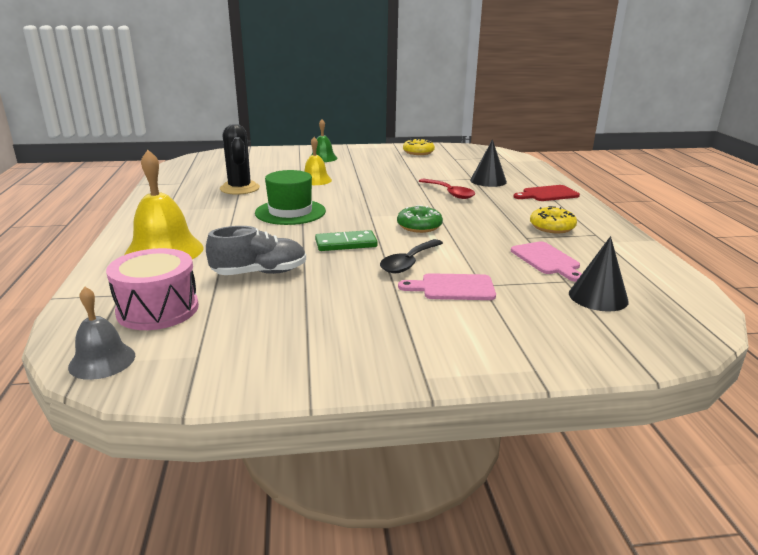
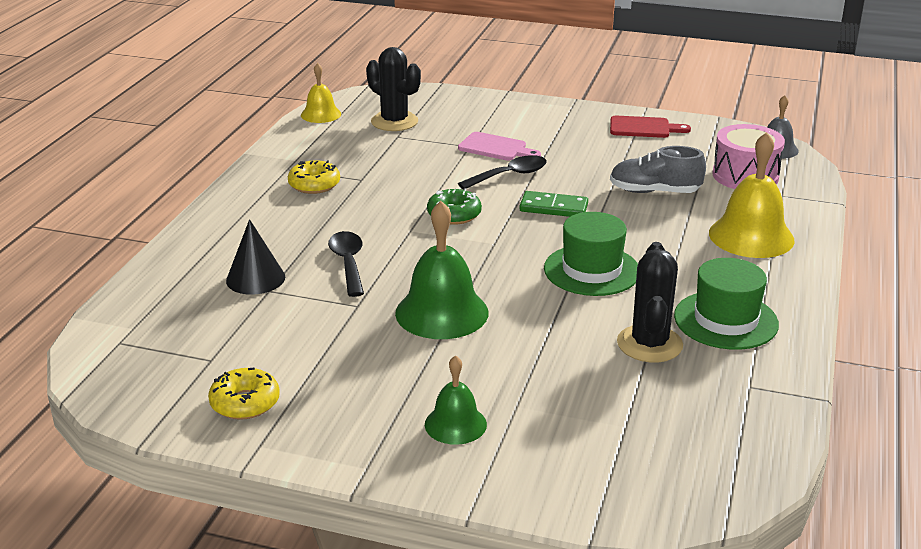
camera: 155 degrees left, 5 degrees up
yellow bell [304,137,332,185] -> yellow bell moved to [301,63,341,123]
red spoon [419,178,475,199] -> black spoon [328,231,364,297]
pink cutting board [511,241,582,282] -> none
red cutting board [514,185,580,201] -> red cutting board moved to [610,116,691,138]
black cone [569,236,629,312] -> black cactus [366,47,421,131]
none -> green bell [395,201,488,339]
none -> green hat [674,258,779,350]

